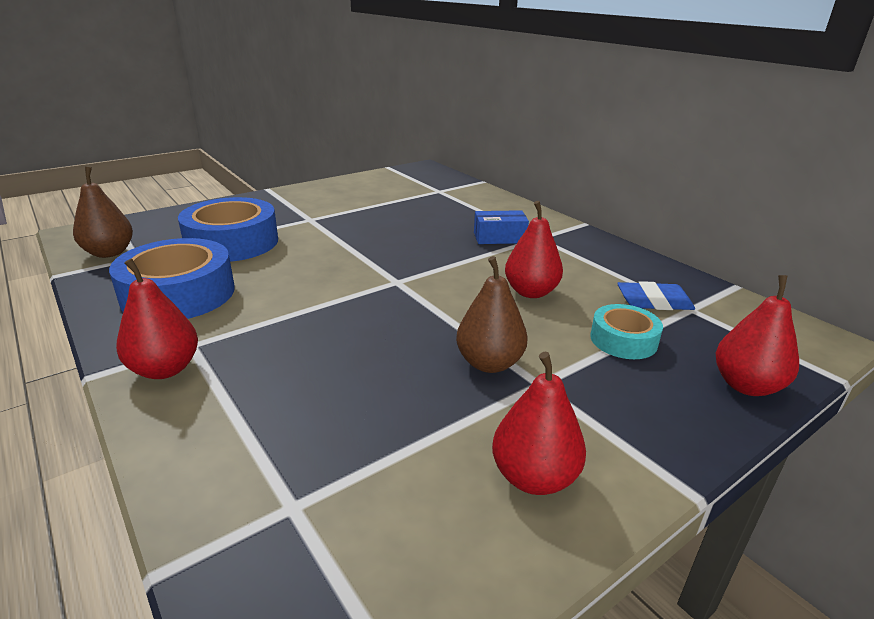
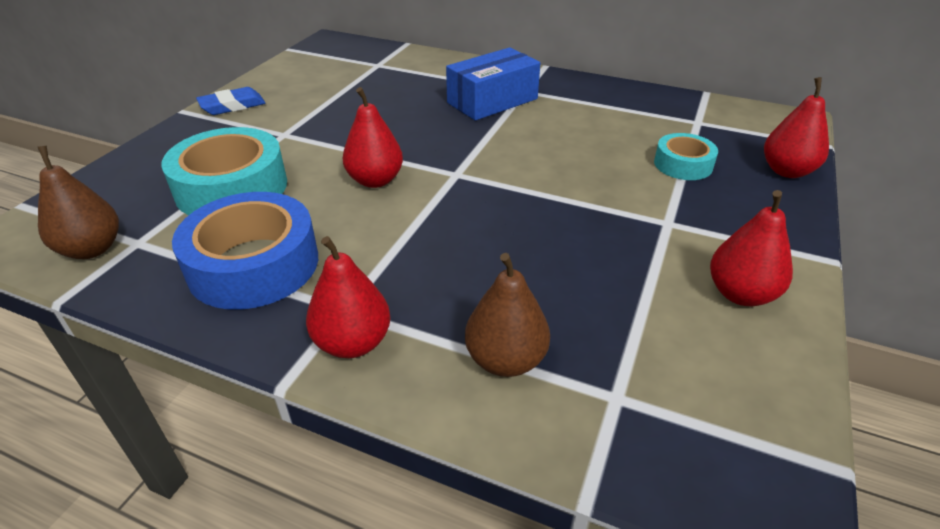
camera: 30 degrees left, 10 degrees up
blue tape [178,197,278,262] -> turquoise tape [161,127,287,215]
brown pear [456,256,527,373] -> brown pear moved to [465,253,550,377]
blue box [474,210,529,244] -> blue box [446,47,540,120], size x1.61
red pear [505,201,563,298] -> red pear moved to [343,87,403,188]
blue eraser [617,281,695,310] -> blue eraser moved to [196,87,265,115]

